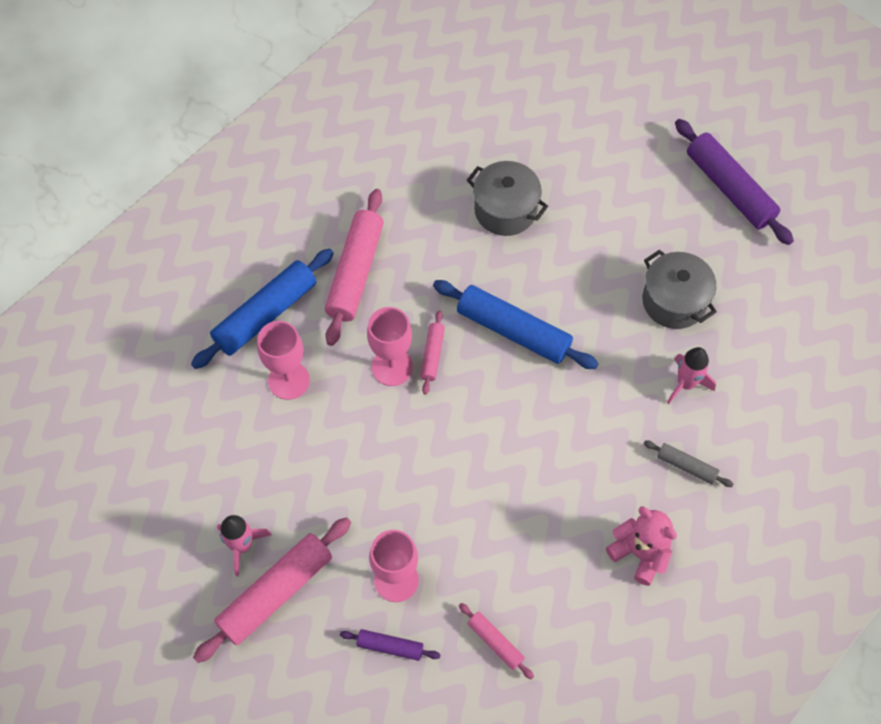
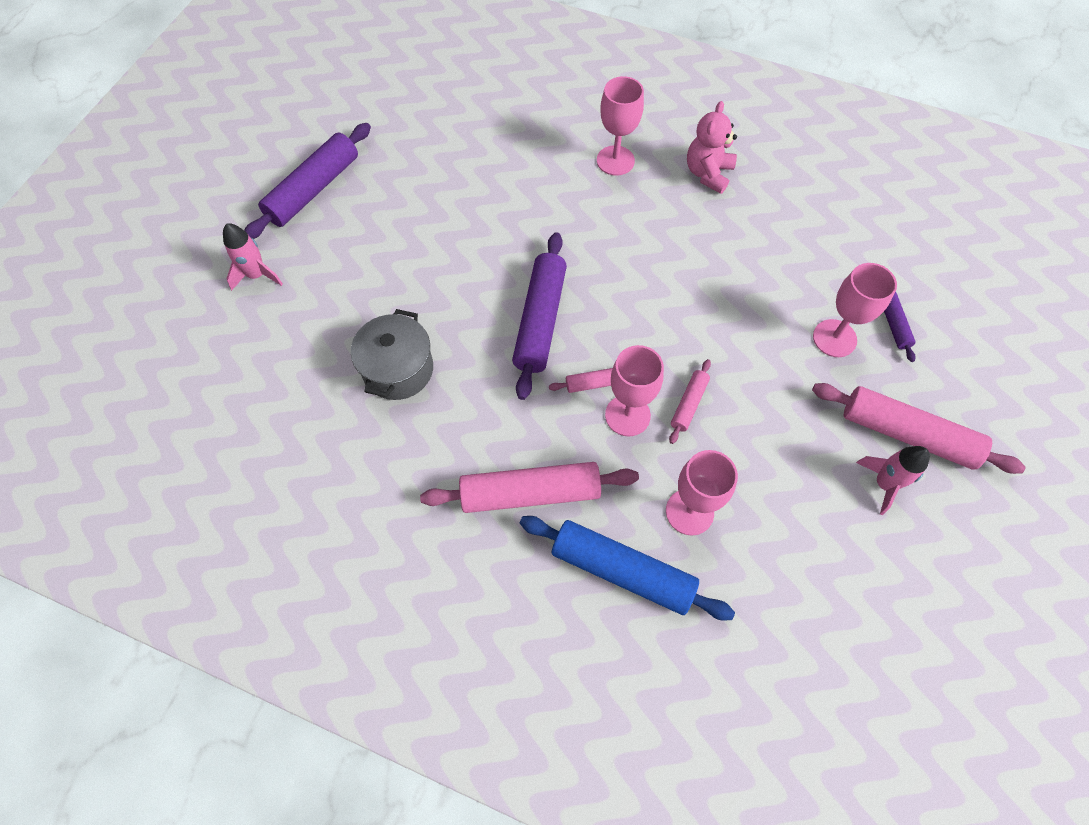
camera: 110 degrees left, 0 degrees up
blue rolling pin [433,280,599,369] -> purple rolling pin [512,232,567,400]
pink rolling pin [459,603,534,679] -> pink rolling pin moved to [669,359,711,444]
grey pot [642,250,717,329] -> none
grey rolling pin [643,441,733,487] -> pink goblet [597,76,644,176]
pink rocket [667,347,716,404] -> pink rocket moved to [223,223,283,291]

